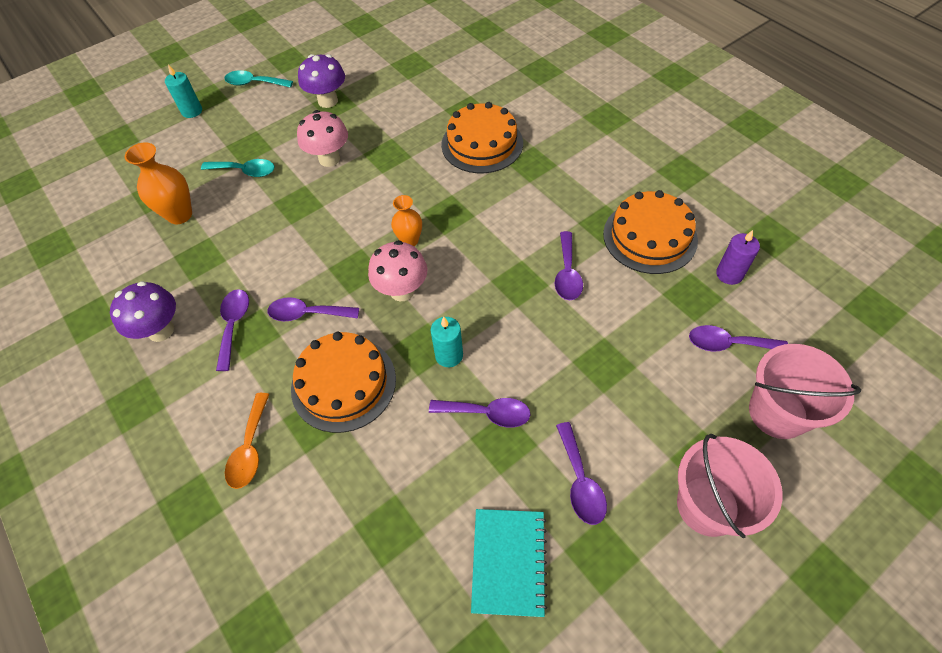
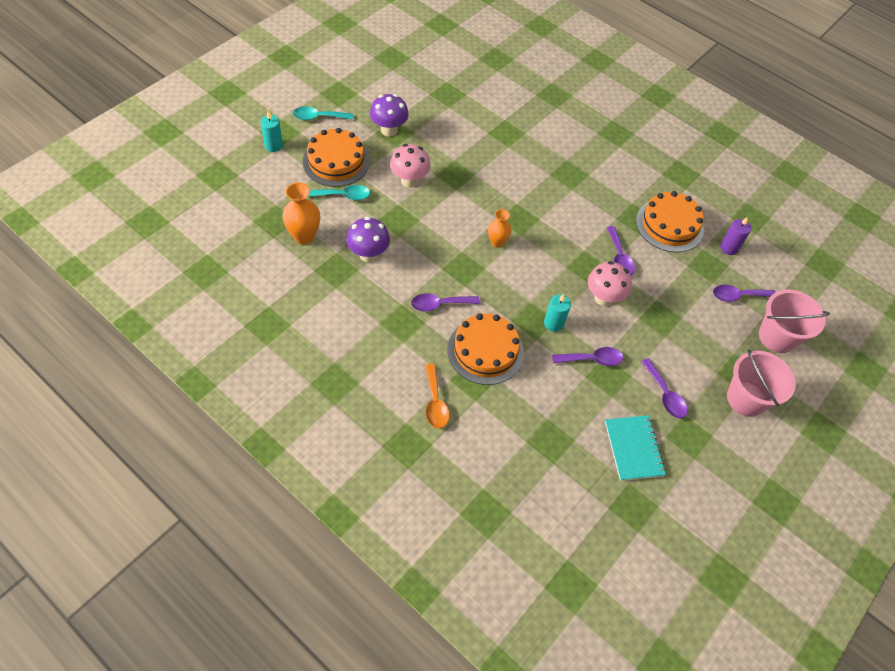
camera: 20 degrees left, 0 degrees up
purple mushroom [110,281,176,342] -> purple mushroom moved to [346,217,390,262]
purple spoon [216,289,249,371] -> none
pink mushroom [368,240,428,301] -> pink mushroom moved to [588,261,632,306]
orange cake [441,102,523,173] -> orange cake moved to [303,128,370,187]

